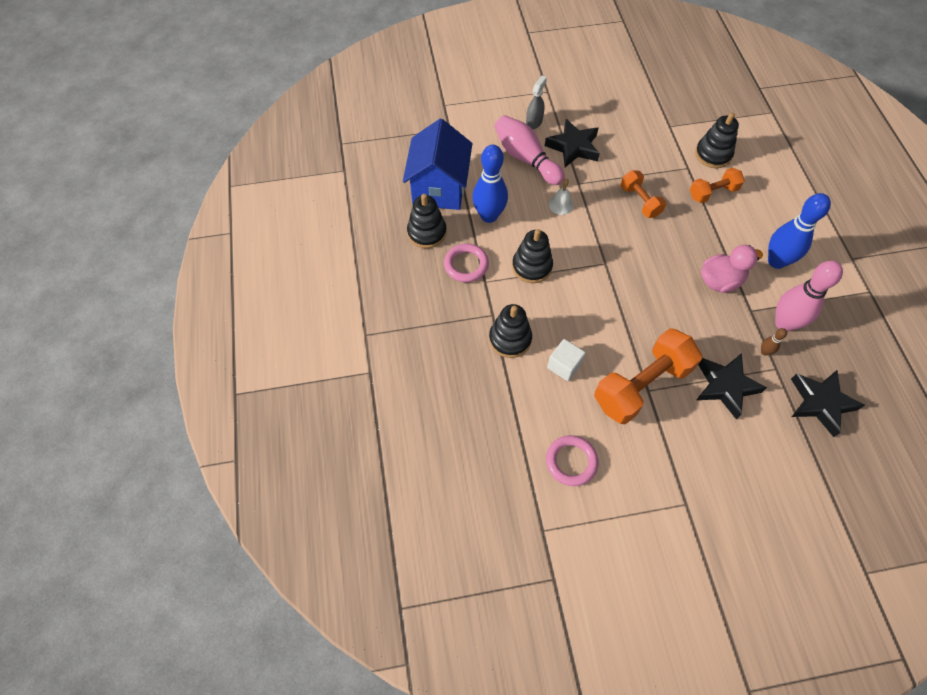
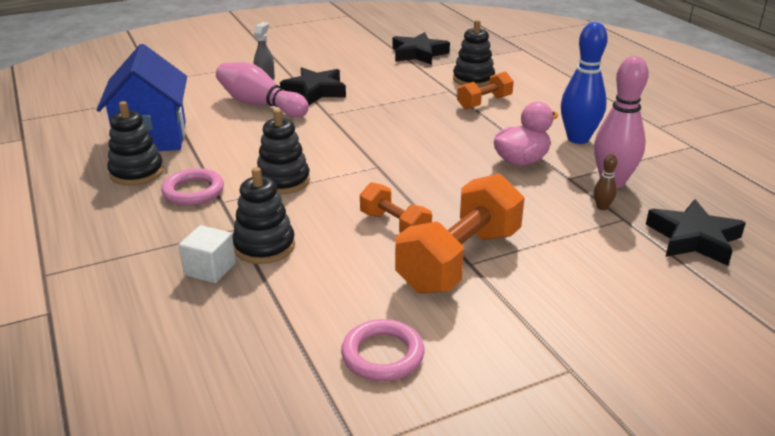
camera: 15 degrees left, 30 degrees down
blue bowling pin [472,145,508,223] -> none
white cube [547,339,586,381] -> white cube moved to [179,225,236,283]
white bell [549,178,574,215] -> none
orange dumbbell [621,170,666,218] -> orange dumbbell moved to [360,182,432,233]
black star [696,353,767,420] -> black star moved to [393,32,450,65]

